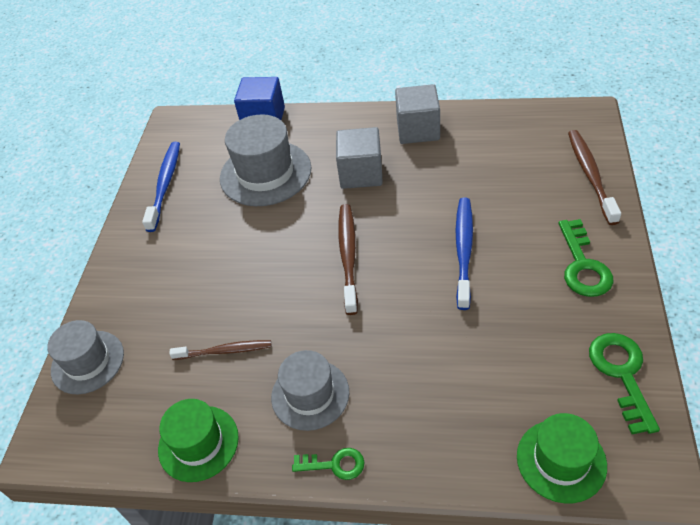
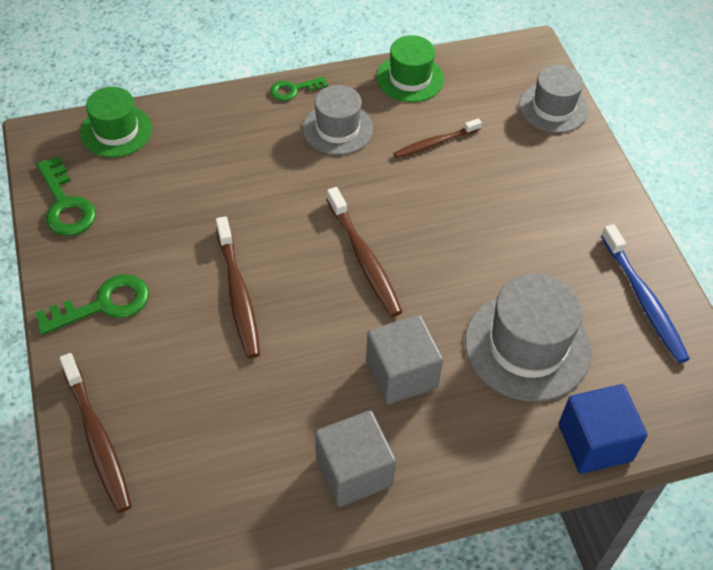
camera: 150 degrees right, 5 degrees up
blue toothbrush [456,198,473,310] -> brown toothbrush [216,216,260,358]
green key [558,219,613,297] -> green key turned 90 degrees clockwise [35,274,149,335]

